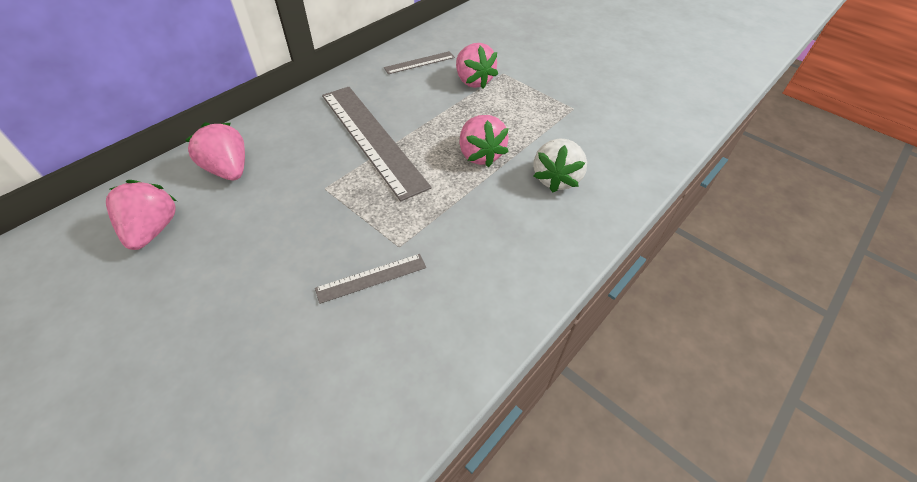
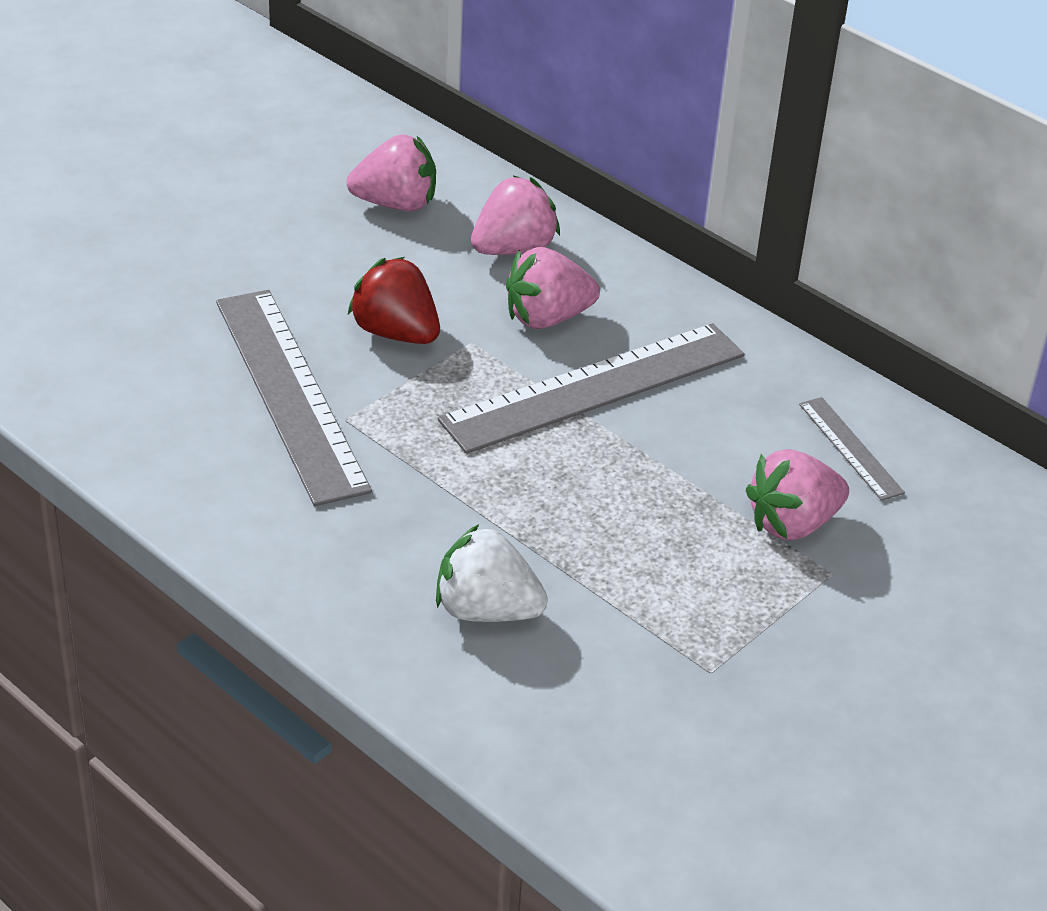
camera: 90 degrees right, 10 degrees down
grey ruler [315,254,426,304] -> grey ruler [216,290,372,506], size x2.14
pink strawberry [459,115,509,167] -> pink strawberry moved to [506,247,600,329]
none -> red strawberry [348,257,440,344]

